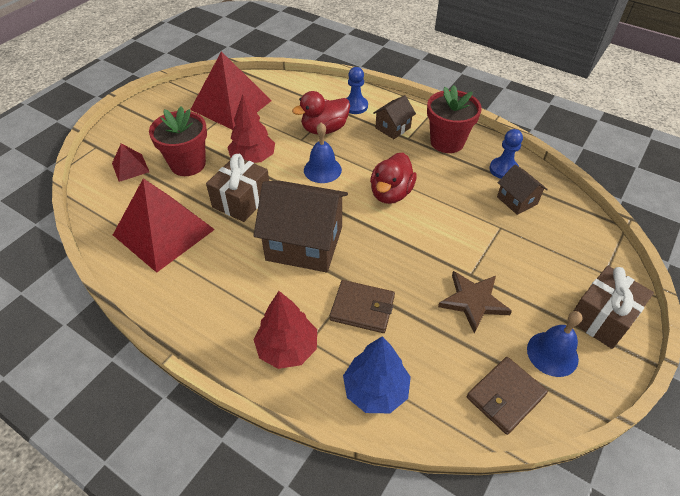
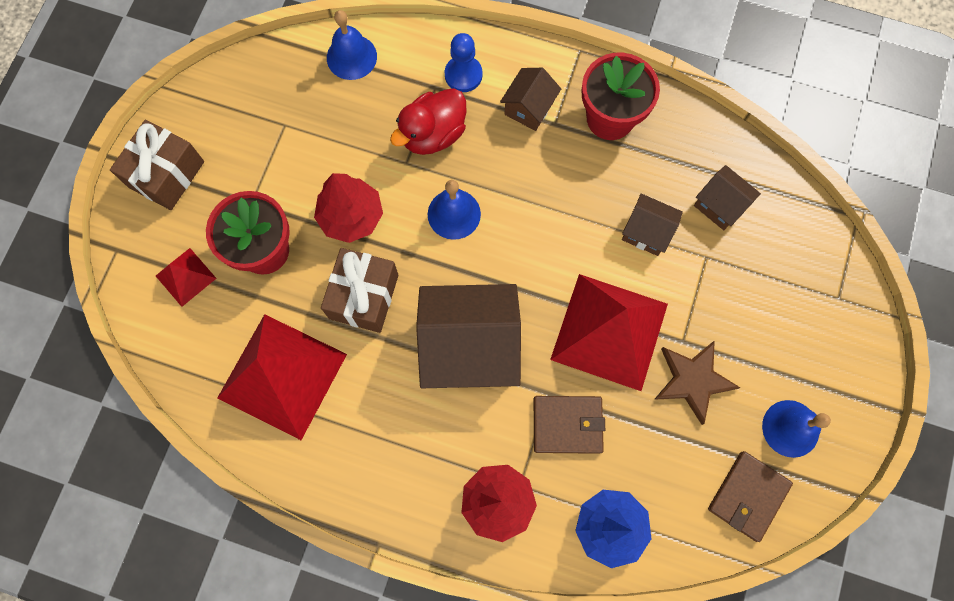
camera: 15 degrees left, 25 degrees up
red pyramid [190,51,272,130] -> red pyramid moved to [550,274,668,391]
red duck [370,153,417,204] -> none
blue pawn [489,129,523,179] -> none
brown gift [574,266,654,349] -> brown gift moved to [110,120,204,210]
none -> blue bell [327,10,377,80]
none -> brown house [622,193,683,256]

